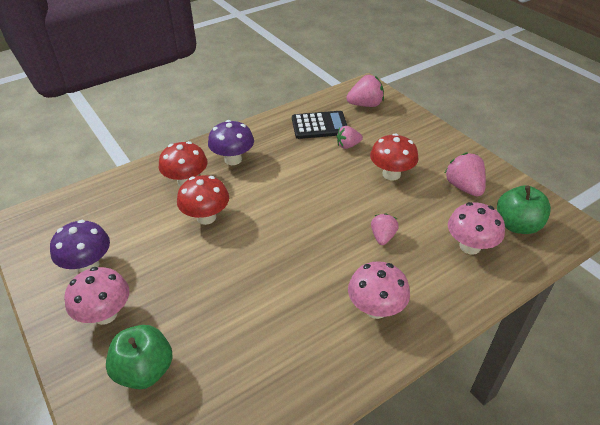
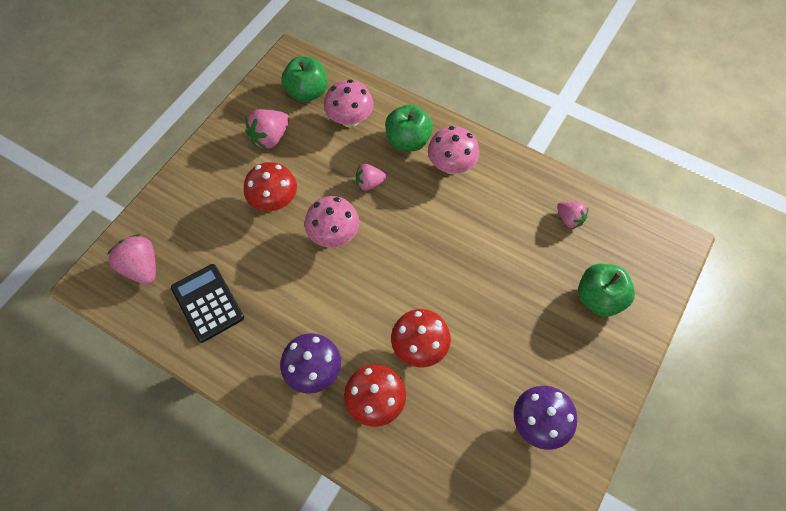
camera: 115 degrees left, 20 degrees up
pink mushroom [64,267,129,325] -> pink mushroom moved to [304,196,359,247]
pink strawberry [336,126,363,149] -> pink strawberry moved to [557,201,588,229]
none -> green apple [385,104,433,151]

